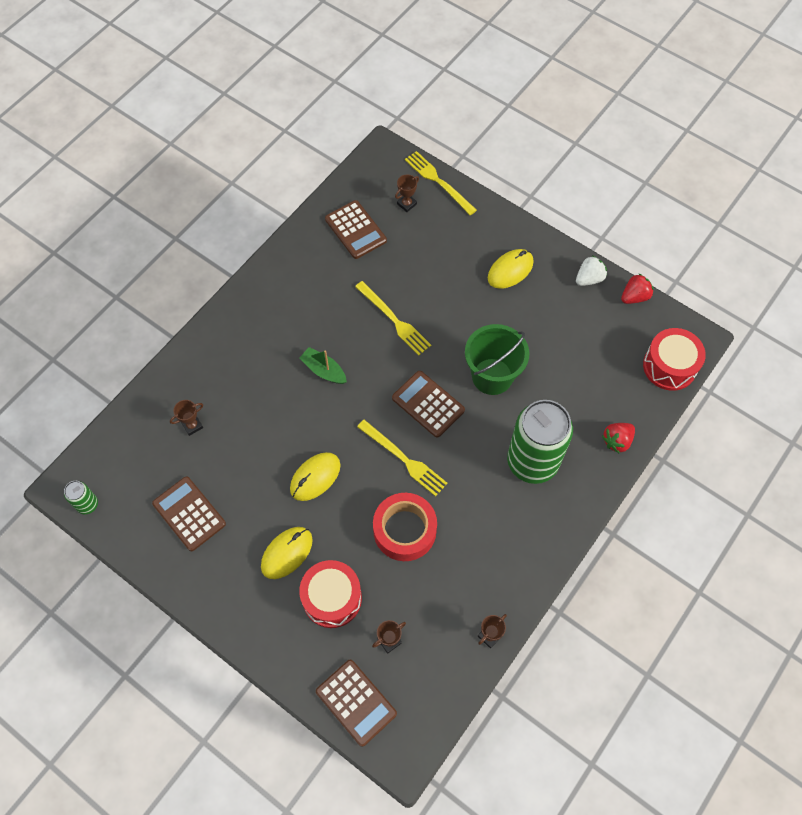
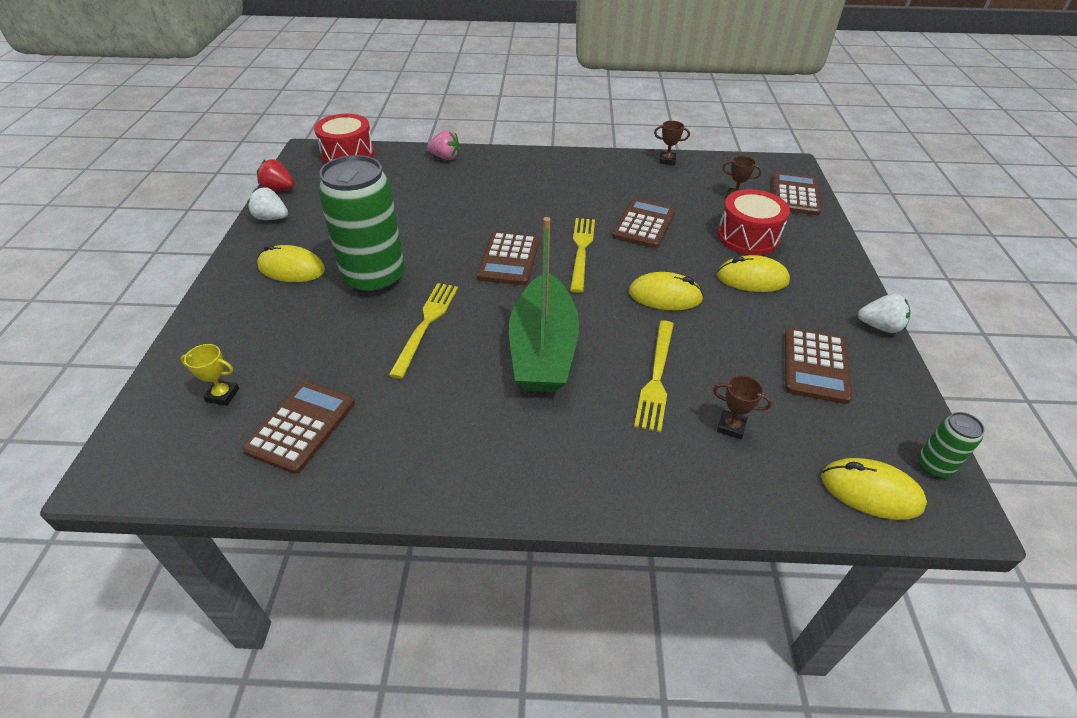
camera: 125 degrees left, 20 degrees down
green boat [299,347,347,384] -> green boat [509,217,579,392], size x2.10
red tape [373,493,437,561] -> brown calculator [612,199,676,248]
brown trophy [395,175,419,212] -> yellow trophy [181,344,239,405]
yellow fork [405,151,477,215] -> yellow fork moved to [634,321,674,432]
green bucket [465,324,529,395] -> none
green can [507,400,573,484] -> green can moved to [318,155,405,295]
red strawberry [602,423,635,454] -> pink strawberry [427,130,460,160]
none -> yellow mouse [821,458,927,520]
none -> white strawberry [858,294,910,333]

